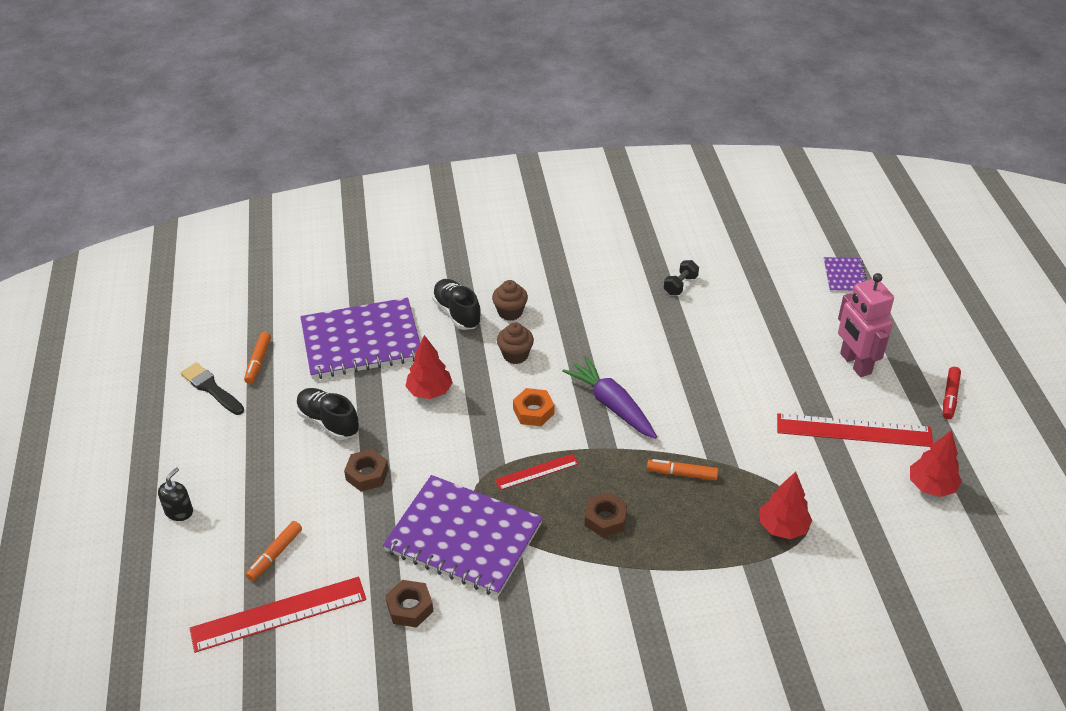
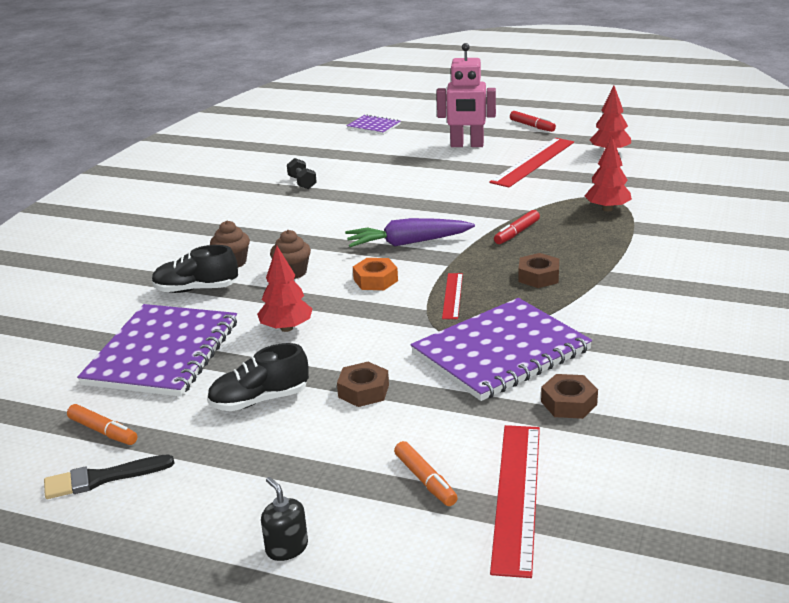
camera: 60 degrees left, 15 degrees down
orange marker [647,459,718,481] -> red marker [494,210,540,244]

